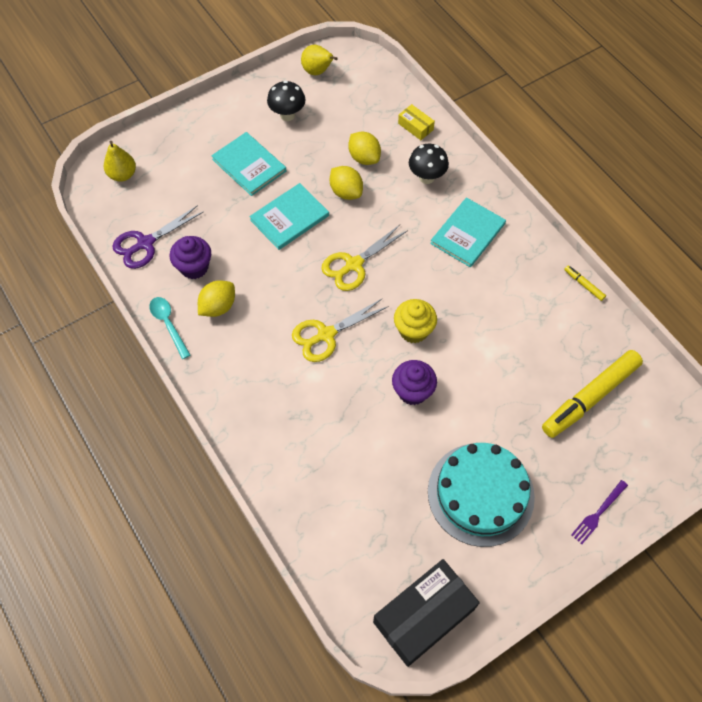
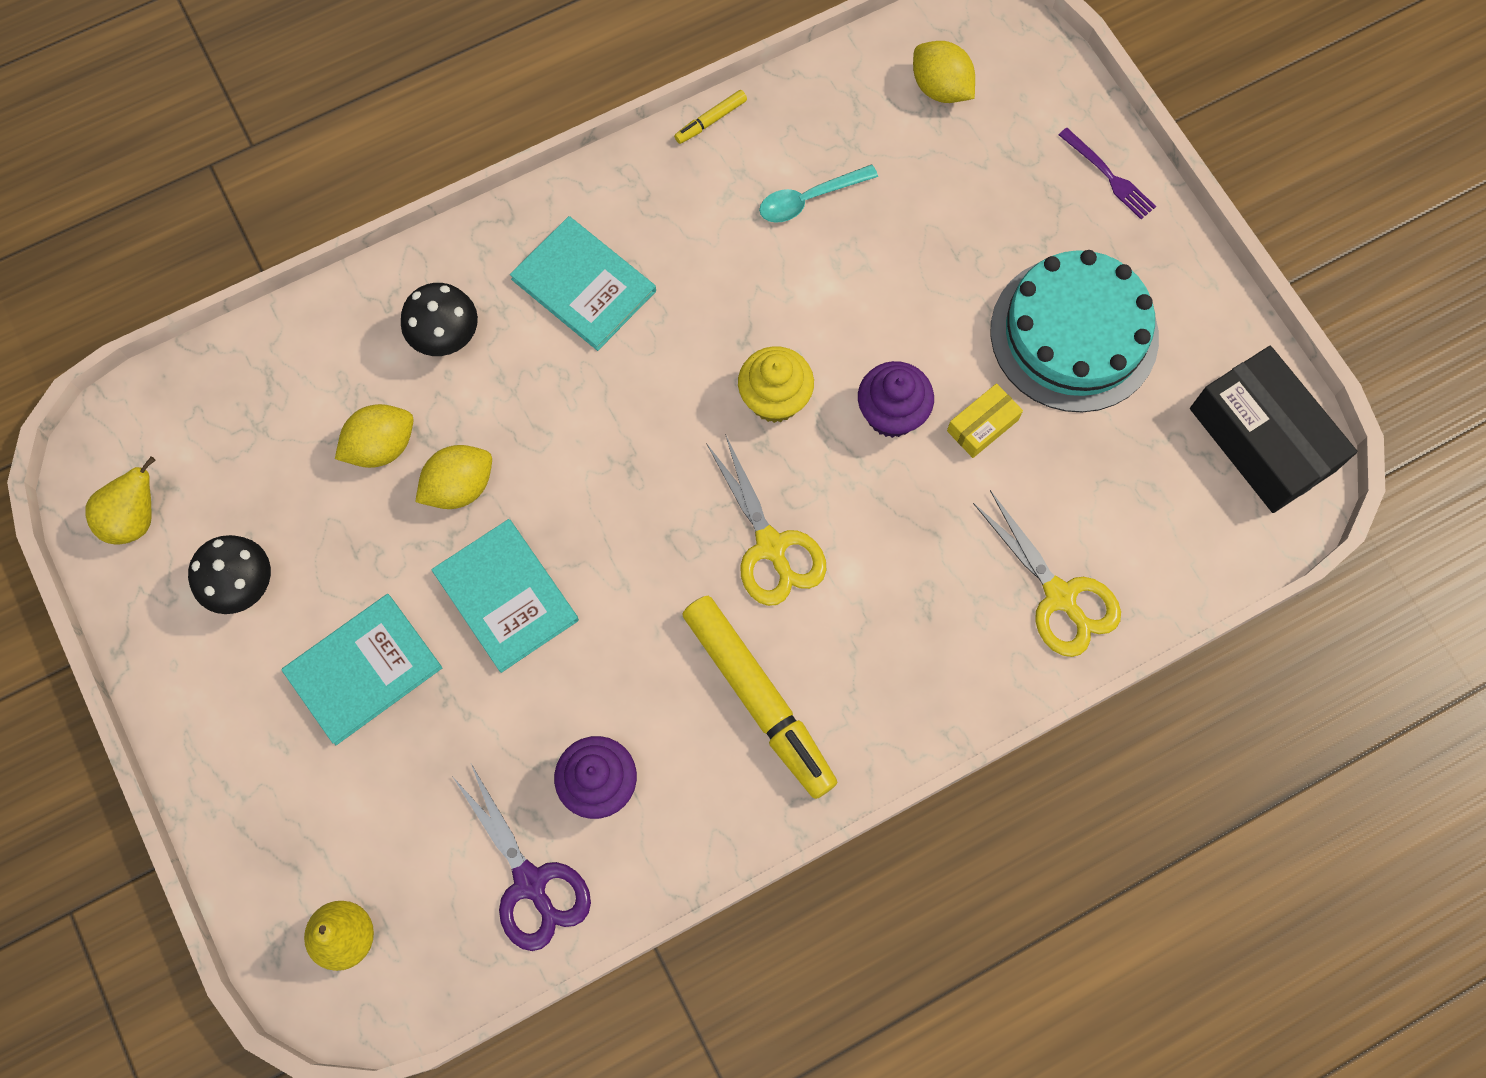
camera: 85 degrees left, 10 degrees up
turquoise spoon [149,297,190,359] -> turquoise spoon moved to [759,164,878,223]
yellow lemon [198,280,235,317] -> yellow lemon moved to [913,41,975,103]
yellow scissors [322,225,408,291] -> yellow scissors moved to [973,490,1121,657]
yellow box [398,104,435,140] -> yellow box moved to [947,383,1023,458]
yellow marker [542,350,643,438] -> yellow marker moved to [682,596,838,799]

